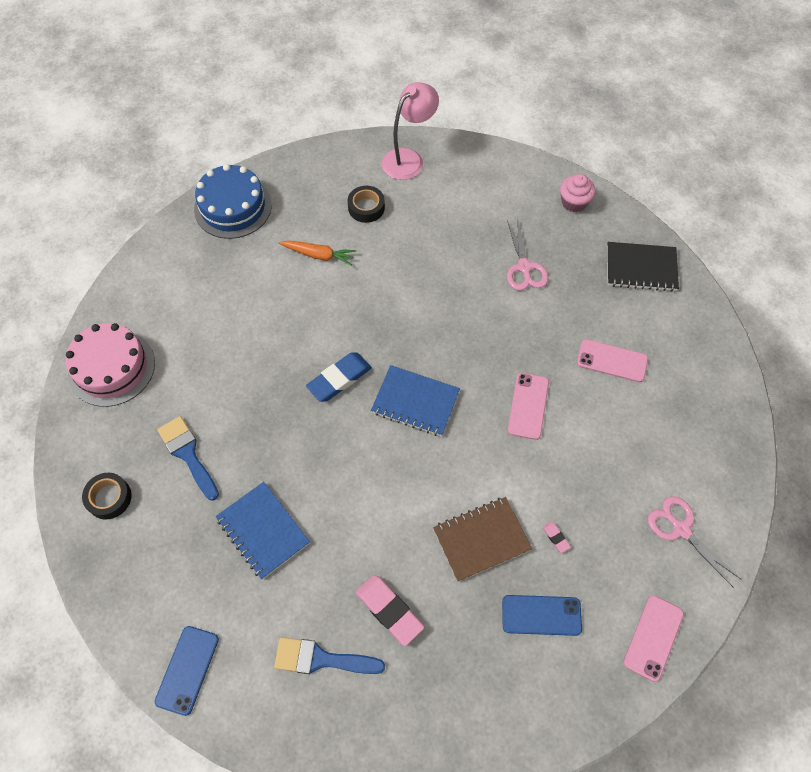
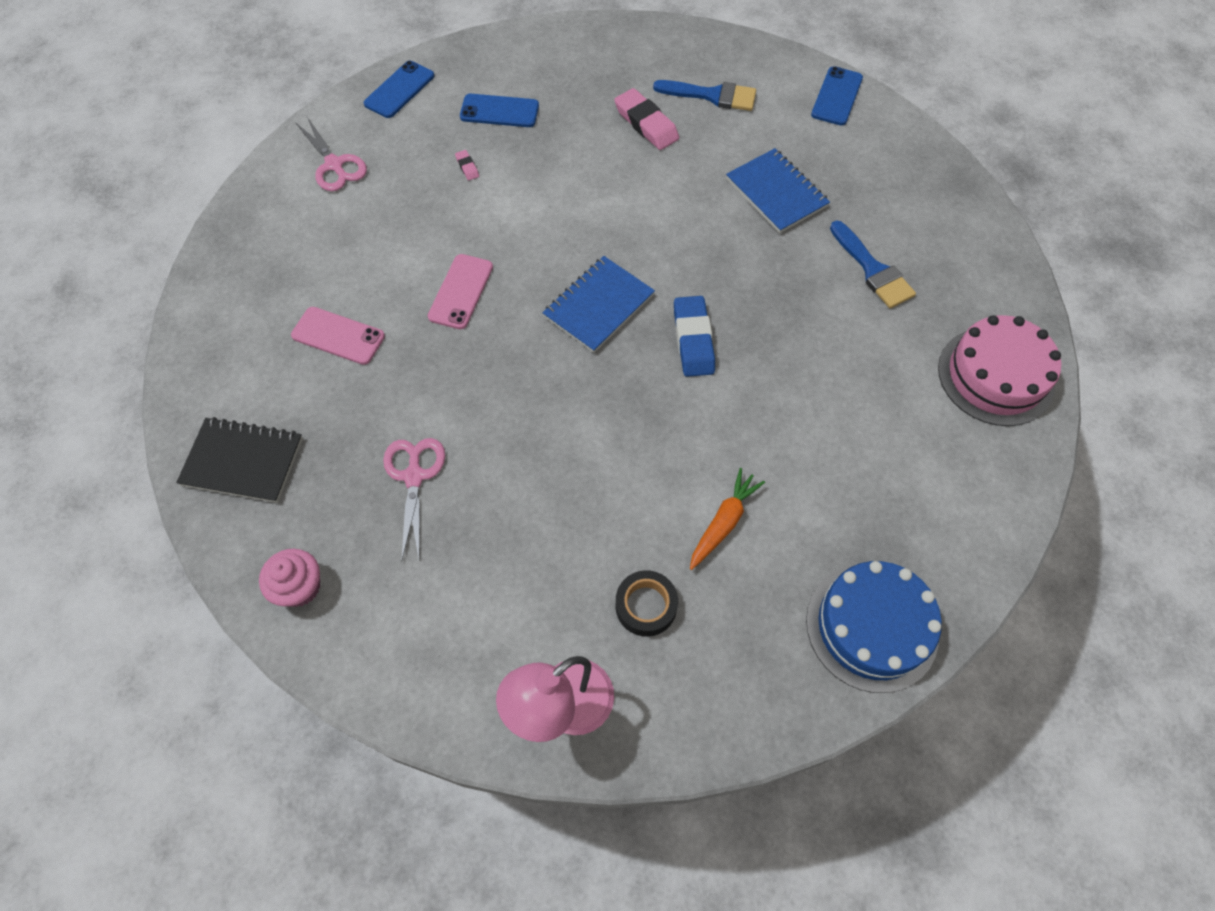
camera: 175 degrees left, 0 degrees up
black tape [82,473,132,519] -> none
orange carrot [279,240,356,266] -> orange carrot turned 105 degrees clockwise [690,468,765,570]
blue eraser [306,352,372,402] -> blue eraser turned 60 degrees counterclockwise [674,296,715,377]
blue notebook [371,365,460,436] -> blue notebook turned 75 degrees counterclockwise [542,256,655,353]
brown notebook [433,497,532,582] -> none
pink phone [623,595,684,682] -> blue phone [364,61,434,118]

